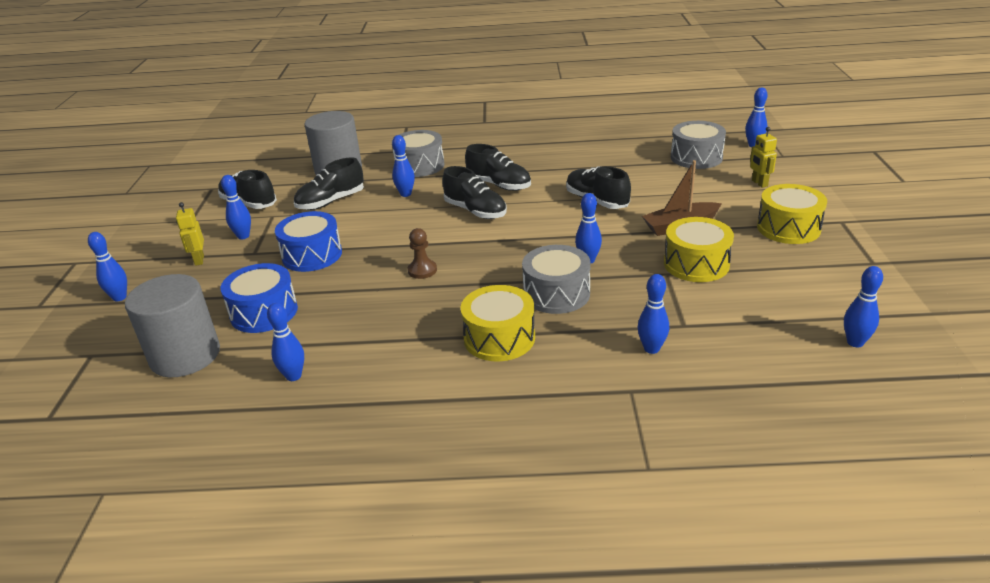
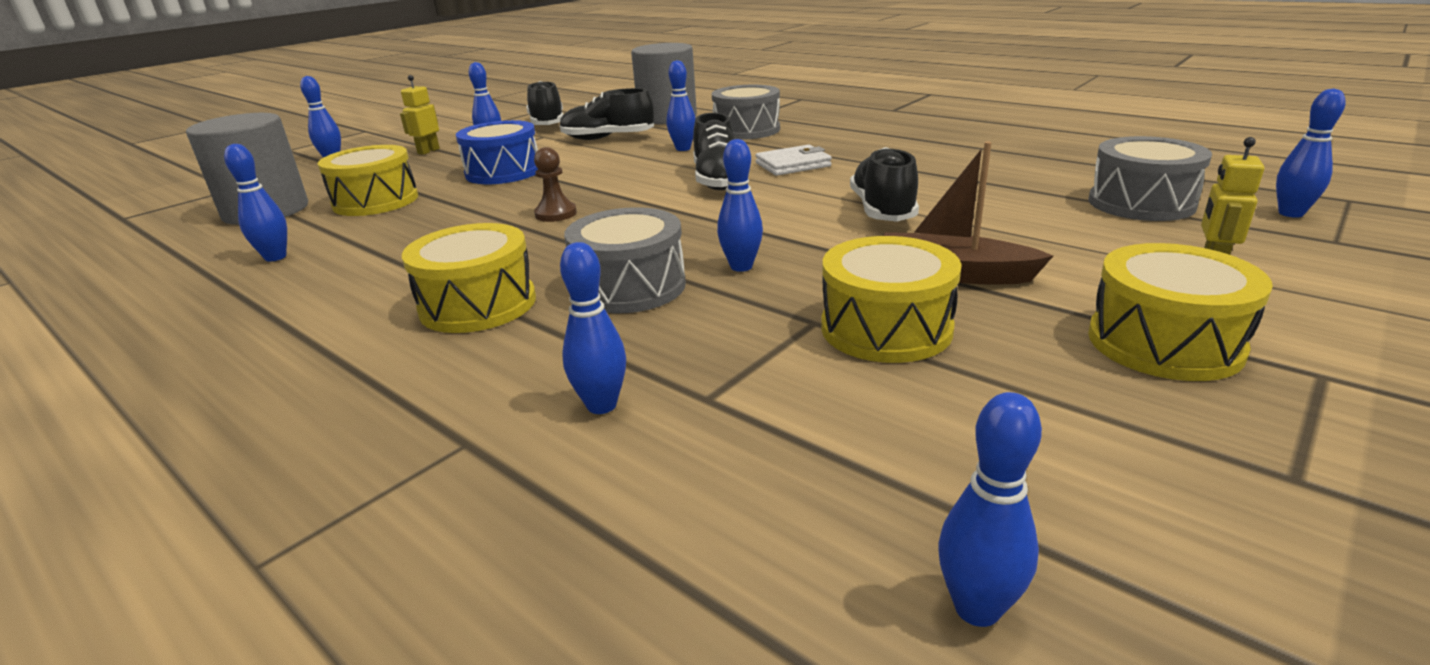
camera: 40 degrees right, 5 degrees down
blue drum [220,263,298,333] -> yellow drum [318,145,418,216]
black shoe [465,144,531,191] -> white wallet [755,145,832,176]

